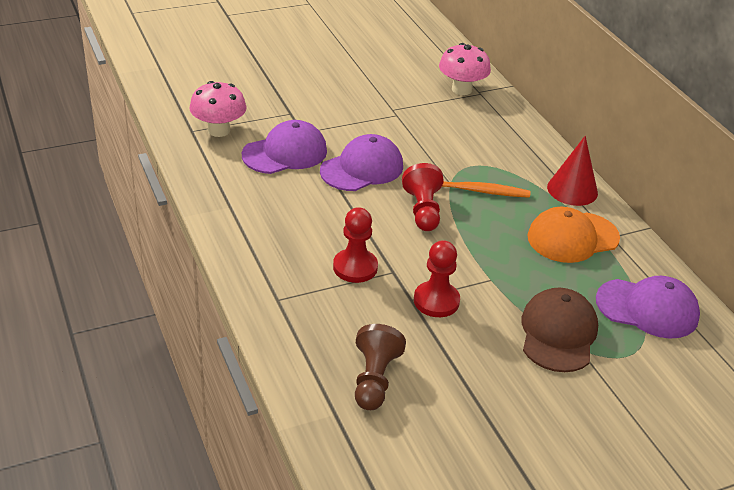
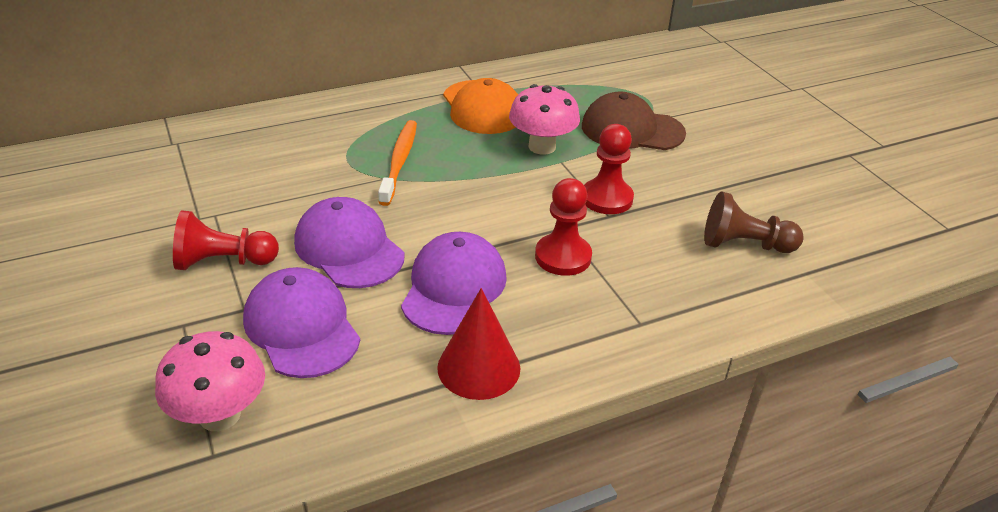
camera: 90 degrees left, 0 degrees up
red pawn [402,163,444,231] -> red pawn moved to [173,210,279,270]
pink mushroom [439,43,491,95] -> pink mushroom moved to [509,84,580,155]
red cone [547,136,598,206] -> red cone moved to [437,288,520,400]
purple cap [596,276,700,339] -> purple cap moved to [401,232,507,335]

